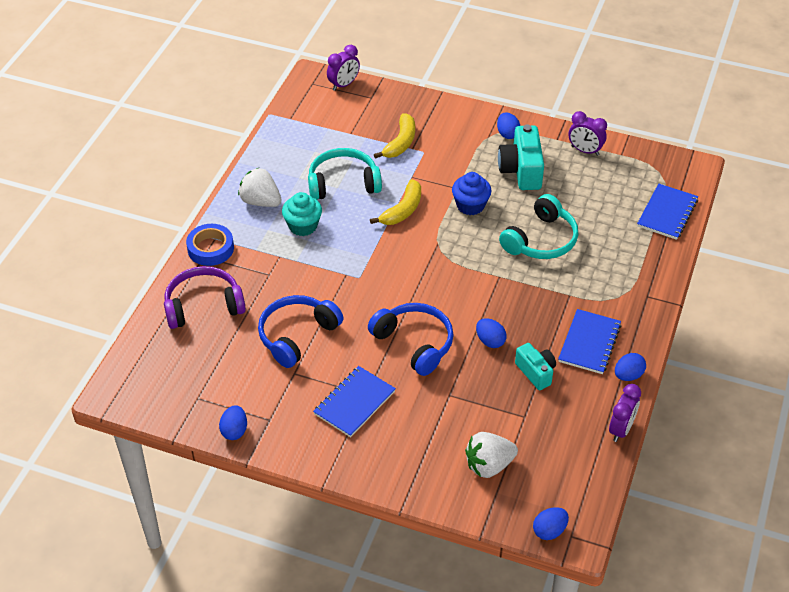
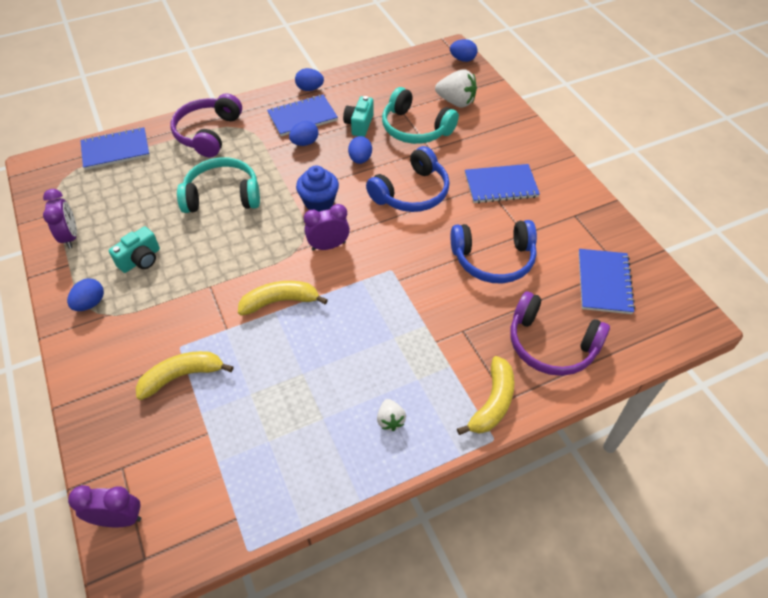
camera: 135 degrees left, 5 degrees up
blue tape [186,224,234,266] -> yellow banana [457,356,514,435]
blue egg [219,405,247,440] -> blue egg moved to [289,121,319,146]
white strawberry [238,168,282,207] -> white strawberry [377,399,406,431], size x0.56
turquoise cupcake [282,192,322,236] -> none
turquoise headphones [308,148,382,200] -> turquoise headphones moved to [382,87,459,144]
blue headphones [368,303,453,376] -> blue headphones turned 135 degrees counterclockwise [366,146,450,212]
blue cupcake [452,172,491,215] -> blue cupcake moved to [296,165,339,212]
turquoise camera [498,124,544,190] -> turquoise camera [109,226,160,273], size x0.63
purple clock [609,384,641,442] -> purple clock moved to [304,204,350,251]
none -> purple headphones [170,93,242,158]
none -> blue notebook [579,249,635,314]

